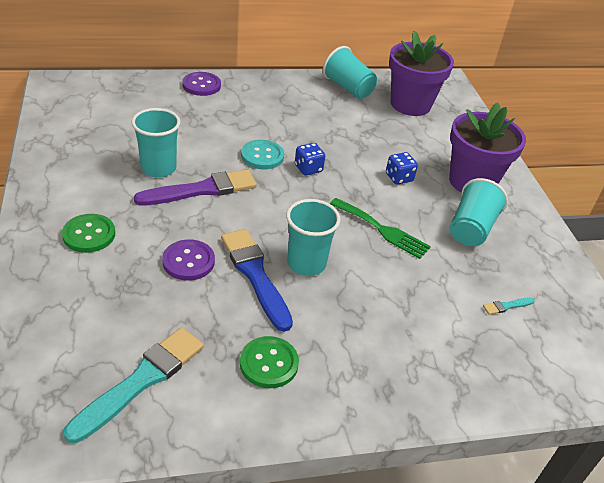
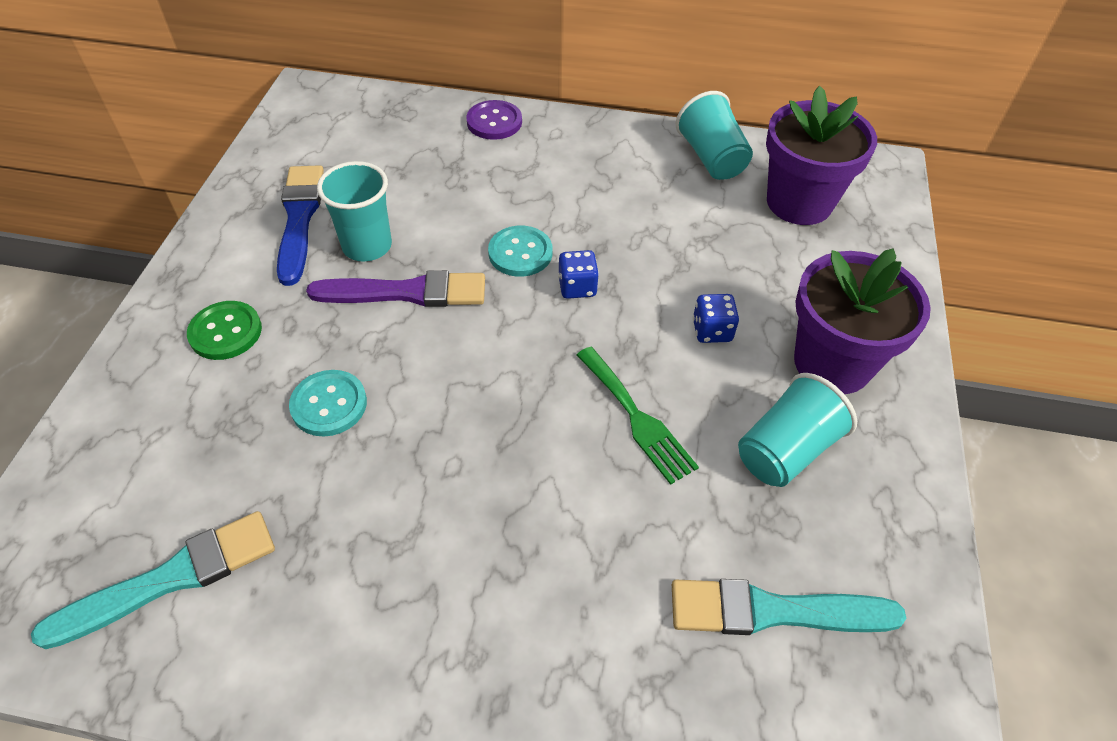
camera: 25 degrees right, 10 degrees up
purple button [162,239,215,281] -> turquoise button [289,370,367,436]
blue brush [221,229,293,332] -> blue brush moved to [277,165,324,286]
green button [240,336,299,388] -> none
turquoise cup [286,199,340,276] -> none
turquoise brush [483,297,535,315] -> turquoise brush [672,579,906,635], size x2.41

